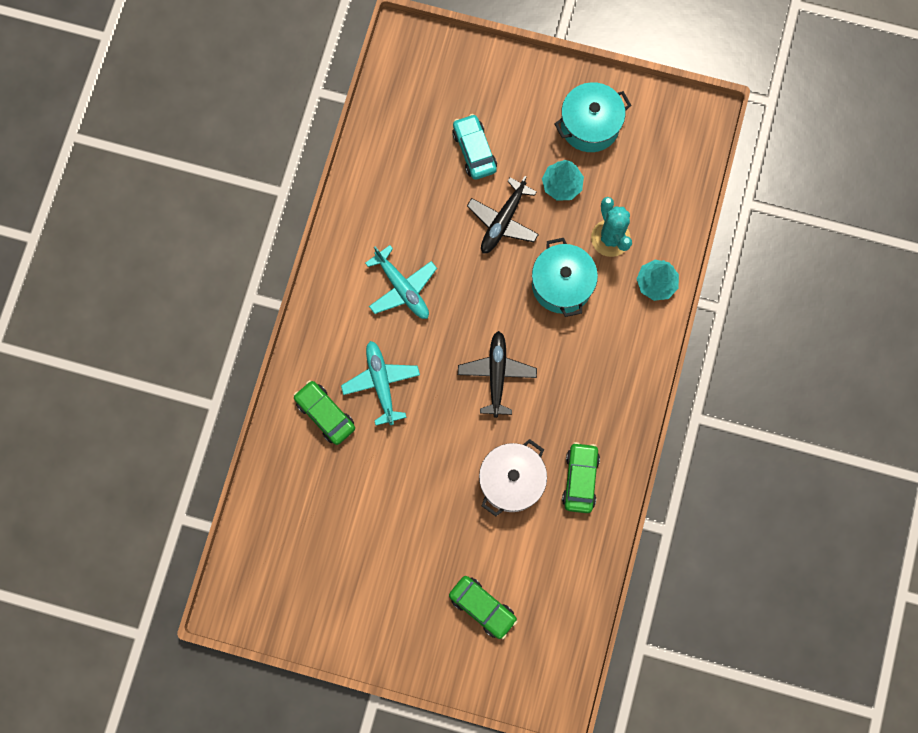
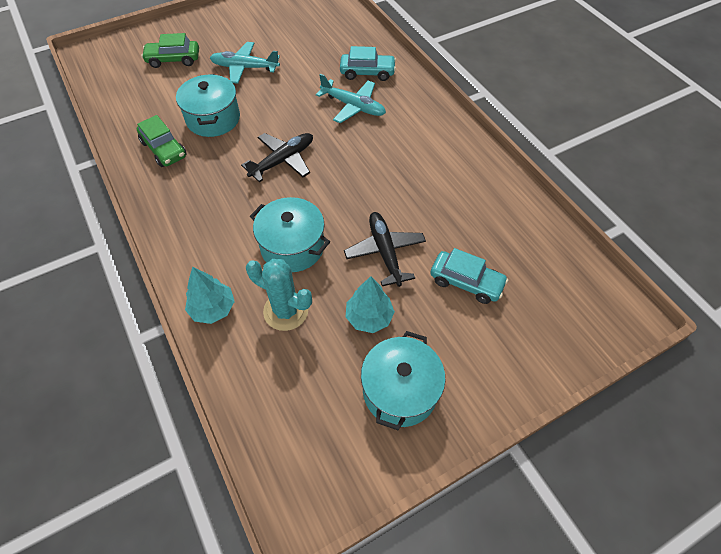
camera: 135 degrees right, 20 degrees down
green car [293,380,355,445] -> turquoise car [340,46,396,81]
turquoise plane [365,245,437,319] -> turquoise plane moved to [210,42,280,84]
black plane [458,331,537,418] -> black plane turned 90 degrees counterclockwise [241,133,313,182]
white pot [479,439,547,516] -> turquoise pot [176,74,240,137]

